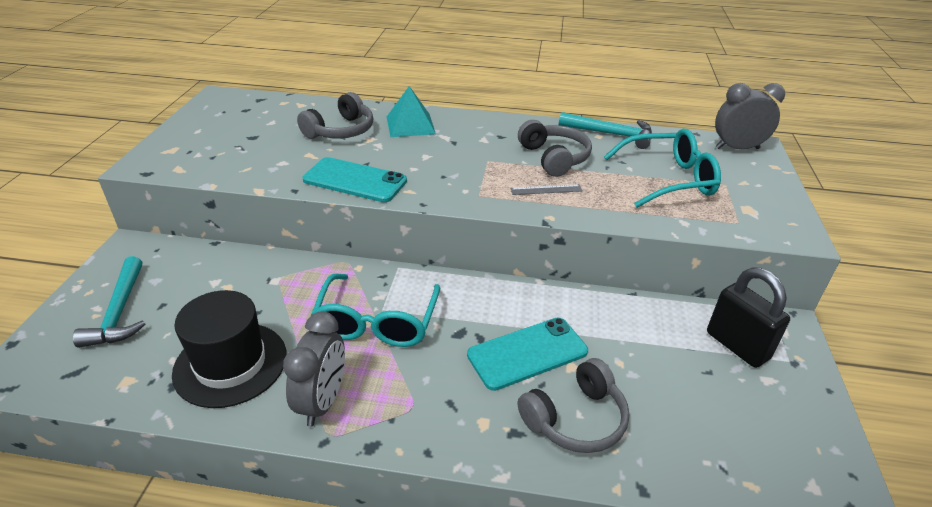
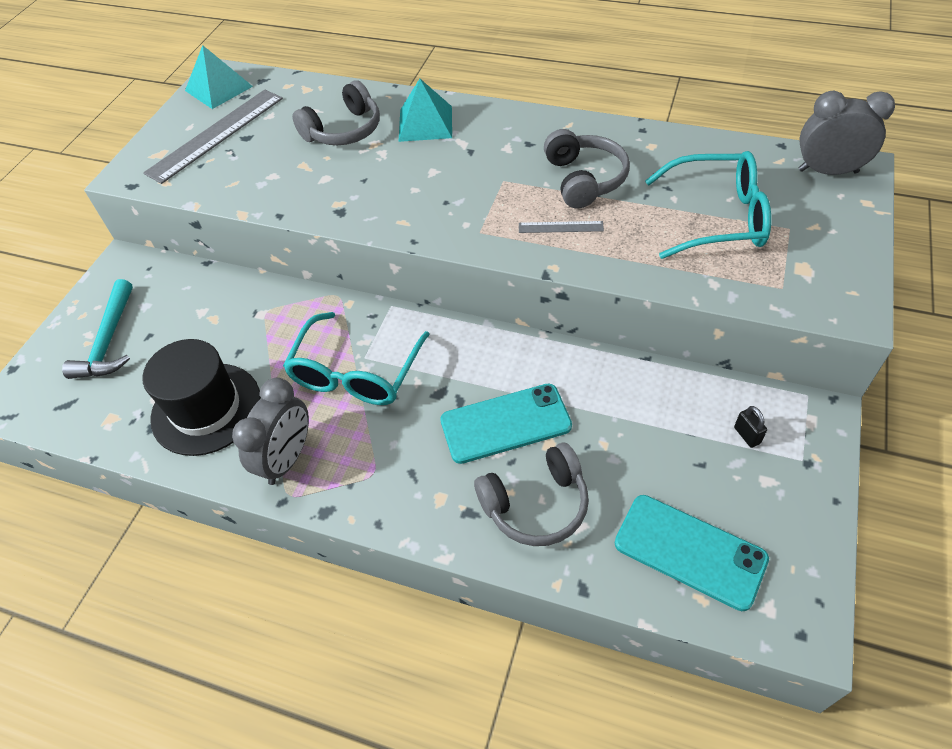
camera: 15 degrees right, 15 degrees up
turquoise phone [302,157,407,202] -> turquoise phone moved to [615,495,769,611]
turquoise hammer [559,112,652,149] -> none
black padlock [707,268,790,368] -> black padlock [734,406,767,448], size x0.41
none -> grey ruler [143,89,283,184]
none -> turquoise pyramid [185,45,253,109]

